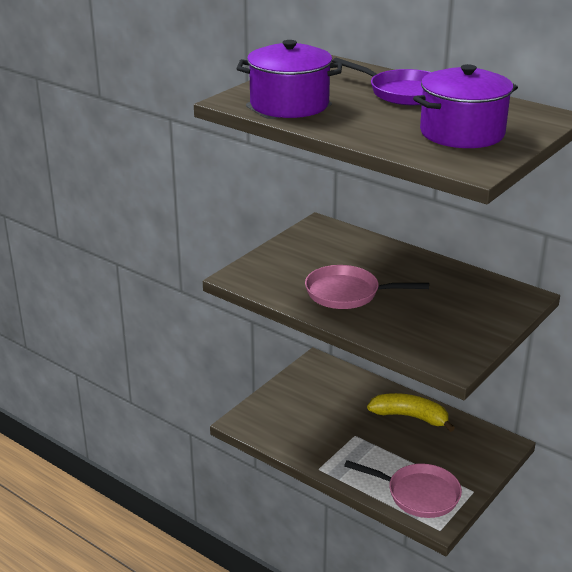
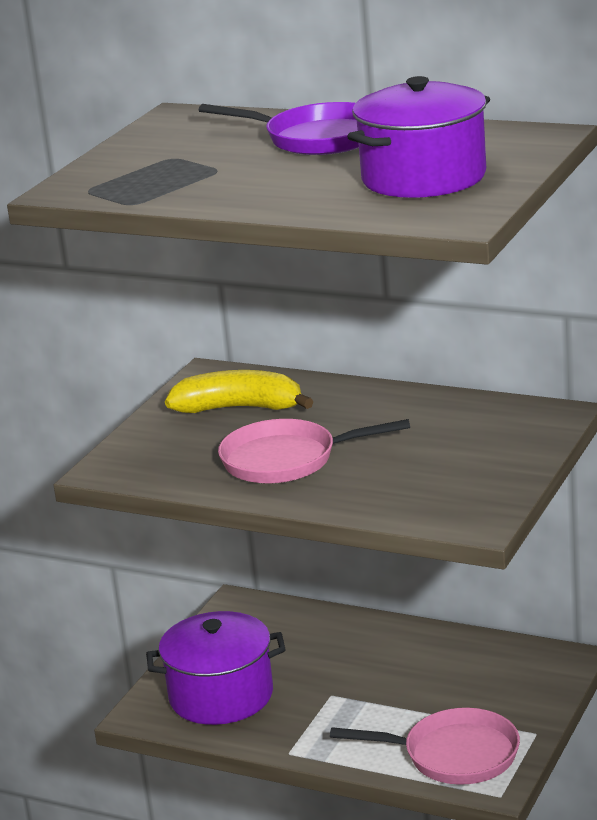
camera: 10 degrees left, 5 degrees down
purple pot [236,40,342,118] -> purple pot moved to [146,611,286,725]
yellow banana [367,393,455,432] -> yellow banana moved to [165,370,314,413]

